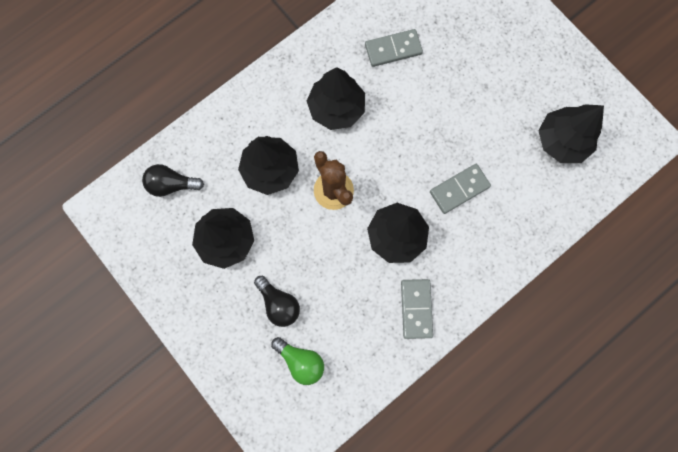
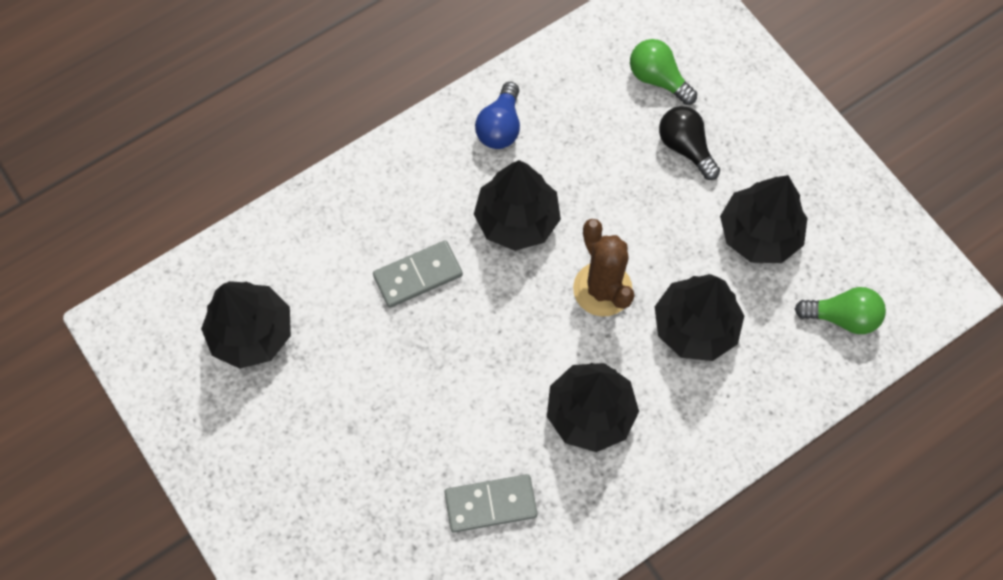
camera: 175 degrees left, 10 degrees down
black light bulb [142,164,204,197] -> green light bulb [795,287,886,334]
grey domino [401,279,433,339] -> blue light bulb [475,82,520,149]

